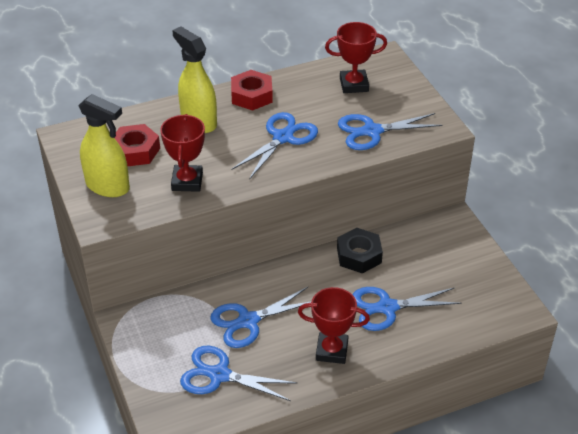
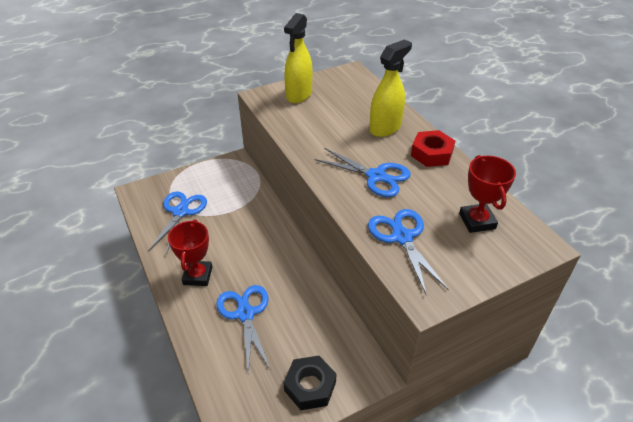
camera: 85 degrees right, 0 degrees up
red nut [115,124,160,166] -> none
red trophy [160,114,205,192] -> none
blue scissors [211,287,312,348] -> none
black nut [337,228,383,274] -> black nut moved to [283,356,336,410]

